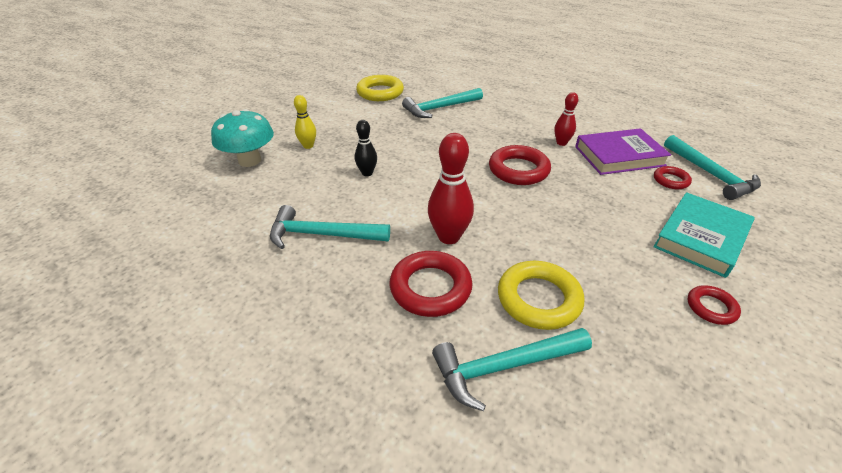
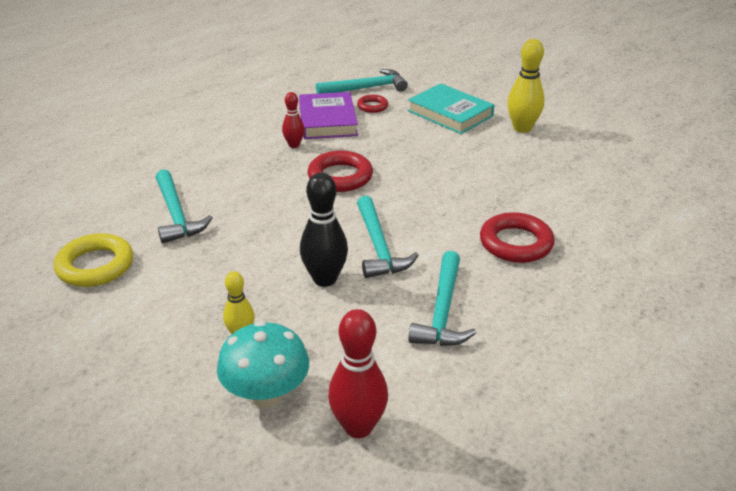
camera: 85 degrees left, 5 degrees down
black bowling pin [355,120,377,176] -> black bowling pin [300,172,348,287], size x1.68
red bowling pin [428,133,474,244] -> red bowling pin moved to [328,309,388,438]
turquoise hammer [432,328,592,411] -> turquoise hammer moved to [357,196,419,278]
yellow ring [498,261,584,330] -> none
red ring [688,285,741,325] -> yellow bowling pin [507,39,545,133]

